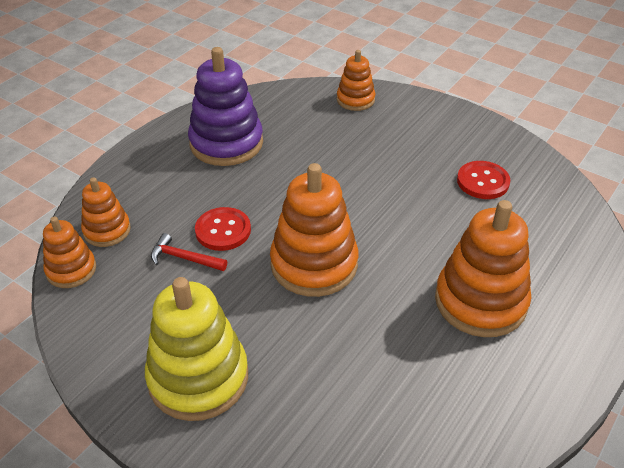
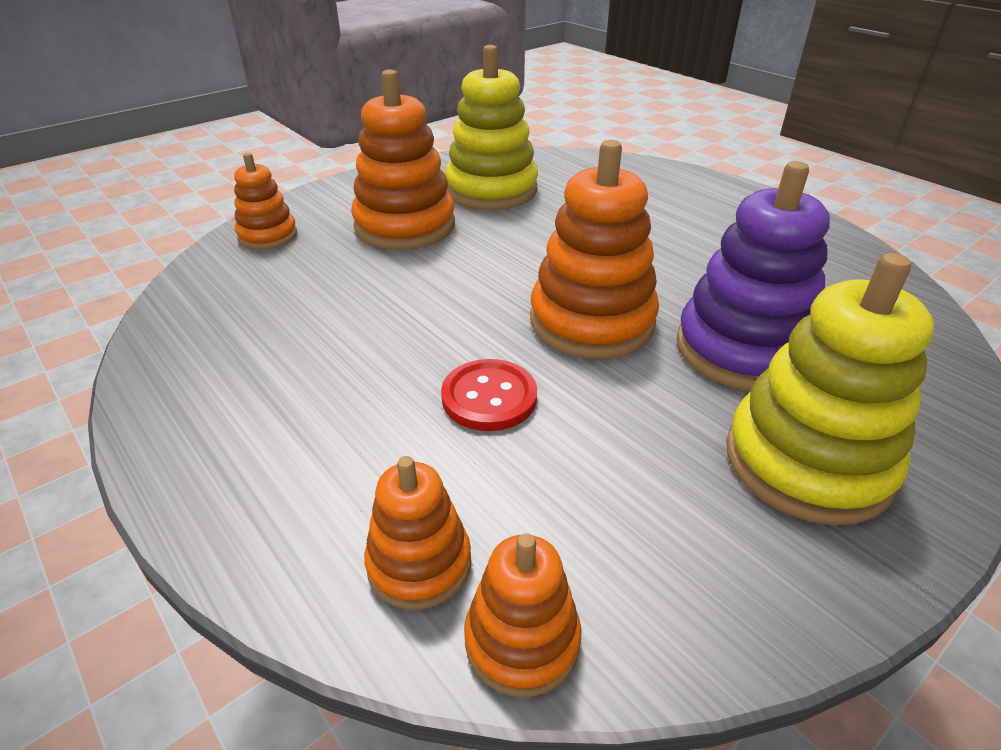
camera: 75 degrees left, 5 degrees down
red hammer [151,233,227,271] -> none
purple stacking toy [188,47,263,166] -> purple stacking toy moved to [677,161,830,390]
orange stacking toy [435,200,531,337] -> orange stacking toy moved to [351,69,455,250]
red button [457,161,510,199] -> yellow stacking toy [445,45,538,210]

